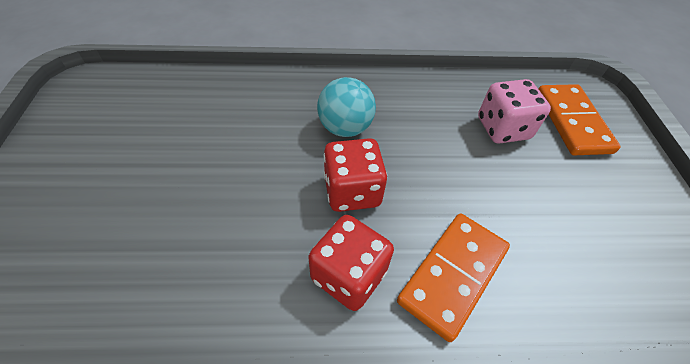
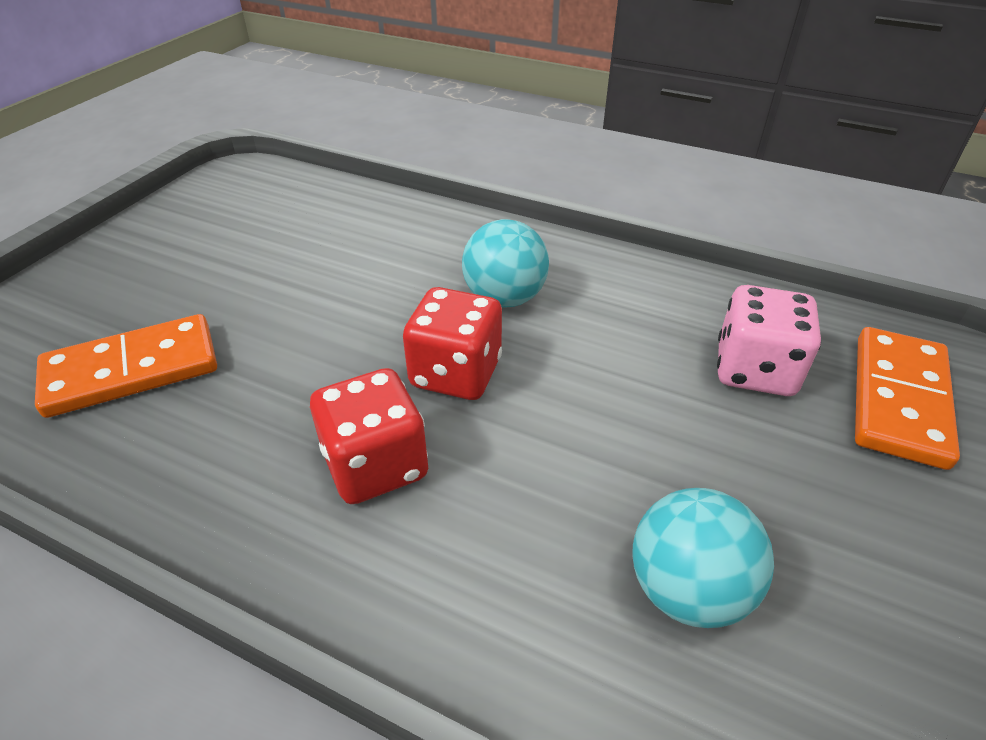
camera: 30 degrees right, 10 degrees down
orange domino [397,213,510,342] -> orange domino moved to [35,314,217,418]
none -> turquoise ball [632,488,774,628]

